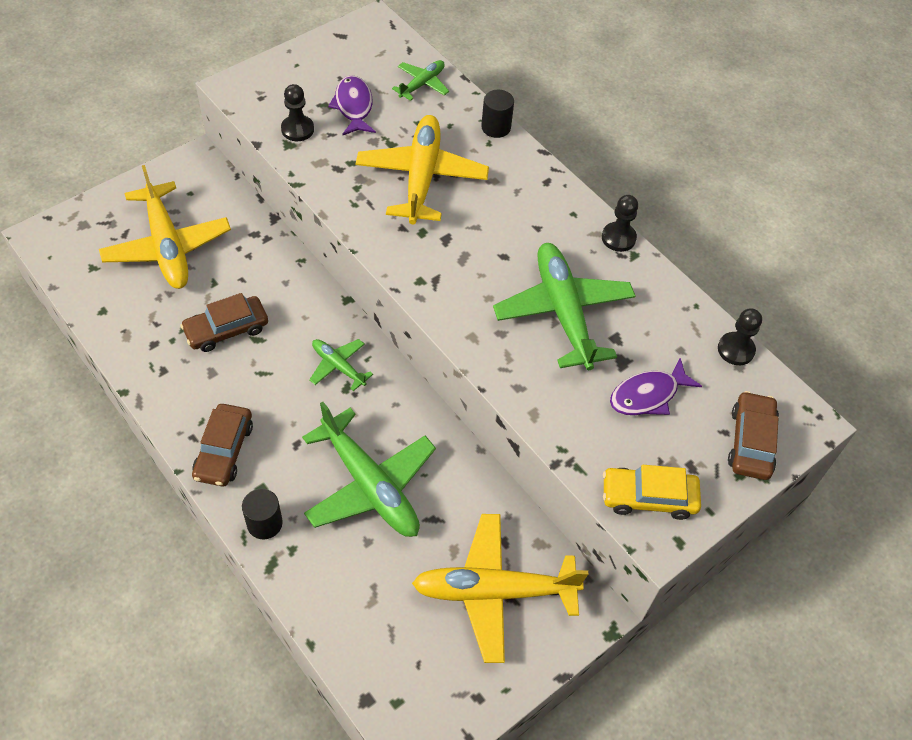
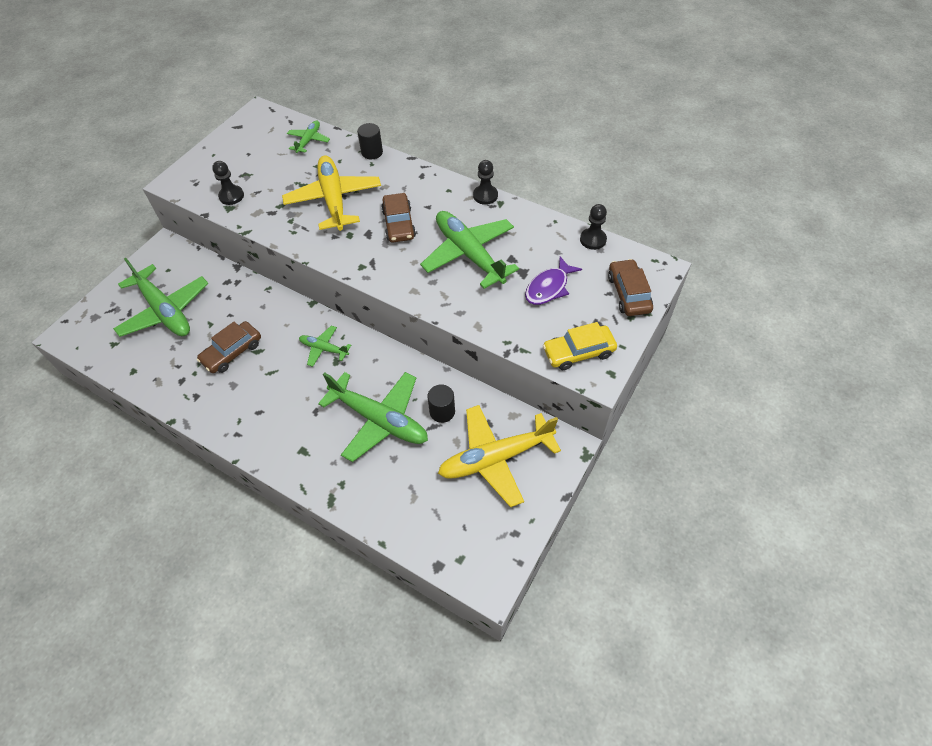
camera: 15 degrees left, 0 degrees up
yellow plane [99,165,231,289] -> green plane [113,258,209,337]
brown car [192,404,253,487] -> brown car moved to [381,193,416,243]
black cylinder [242,489,283,539] -> black cylinder moved to [427,384,455,423]
purple fish [328,75,376,135] -> none

